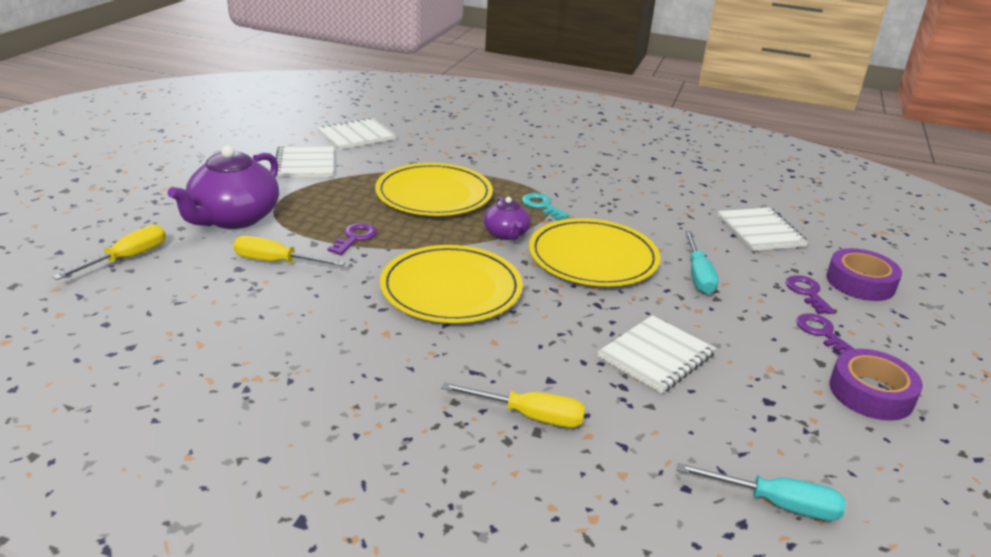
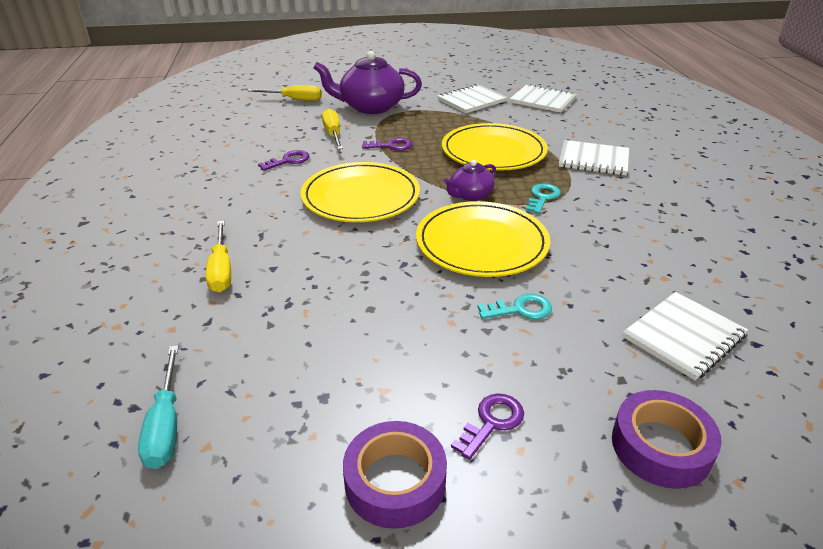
camera: 65 degrees right, 5 degrees up
white notebook [598,315,716,394] -> white notebook moved to [559,140,629,175]
turquoise screwdriver [685,231,719,294] -> turquoise key [478,293,552,319]
purple key [786,275,835,314] -> purple key moved to [258,150,310,171]

